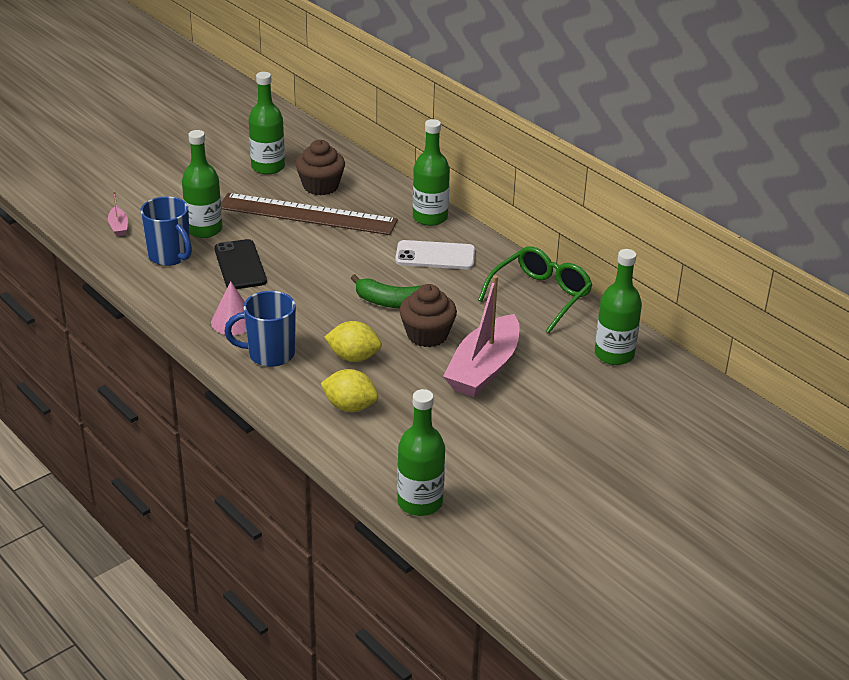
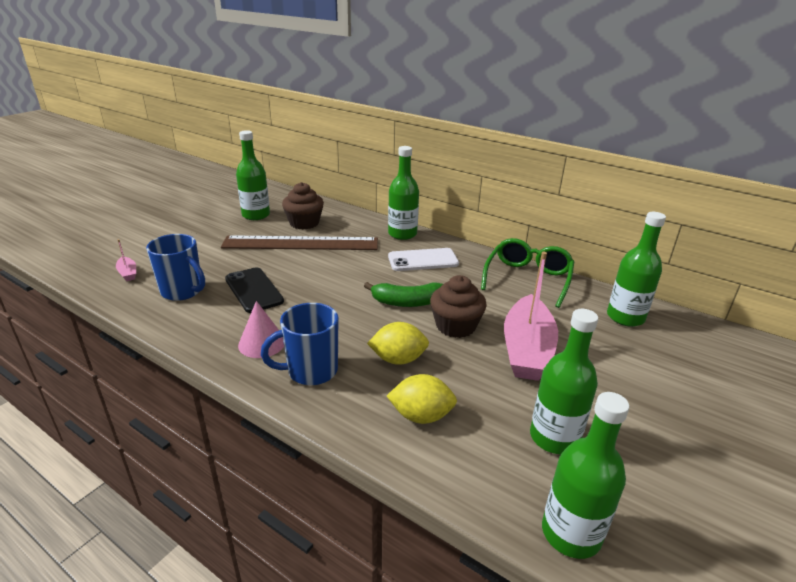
camera: 15 degrees left, 5 degrees down
green bottle [182,130,223,238] -> green bottle moved to [530,309,598,454]

